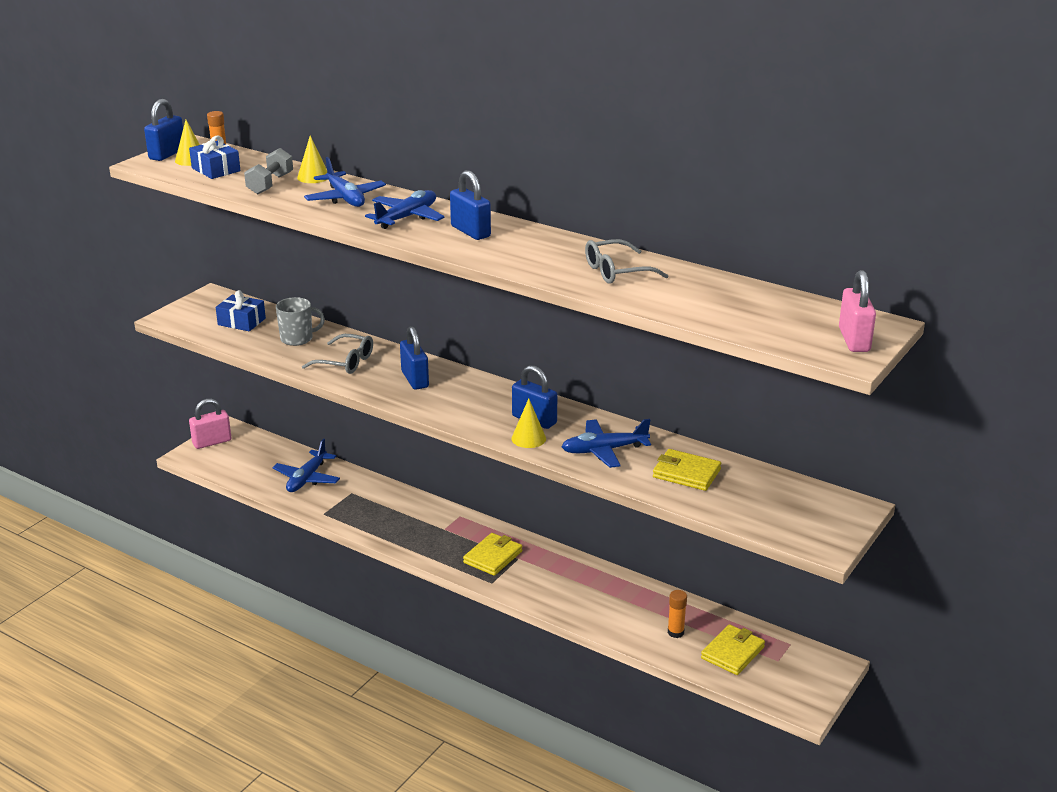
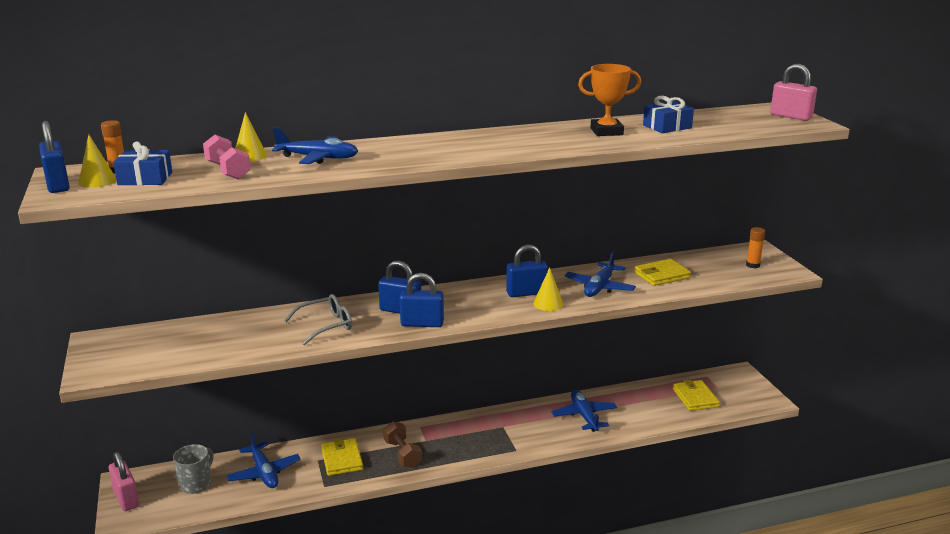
camera: 50 degrees left, 5 degrees down
pink padlock [189,398,231,449] -> pink padlock turned 45 degrees counterclockwise [109,452,139,511]
blue gift [216,290,266,331] -> blue gift moved to [643,96,694,133]
grey dumbbell [244,148,293,194] -> pink dumbbell [203,135,251,180]
grey mug [276,297,325,346] -> grey mug moved to [173,444,214,494]
blue plane [365,190,445,229] -> blue plane moved to [551,390,617,432]
blue padlock [450,170,491,240] -> blue padlock moved to [400,273,444,327]
yellow wallet [463,533,522,576] -> yellow wallet moved to [321,438,363,476]
grey glasses [585,239,668,284] -> orange trophy [578,64,641,136]
orange glue stick [668,590,687,638] -> orange glue stick moved to [746,227,765,268]
none -> brown dumbbell [383,421,422,468]

